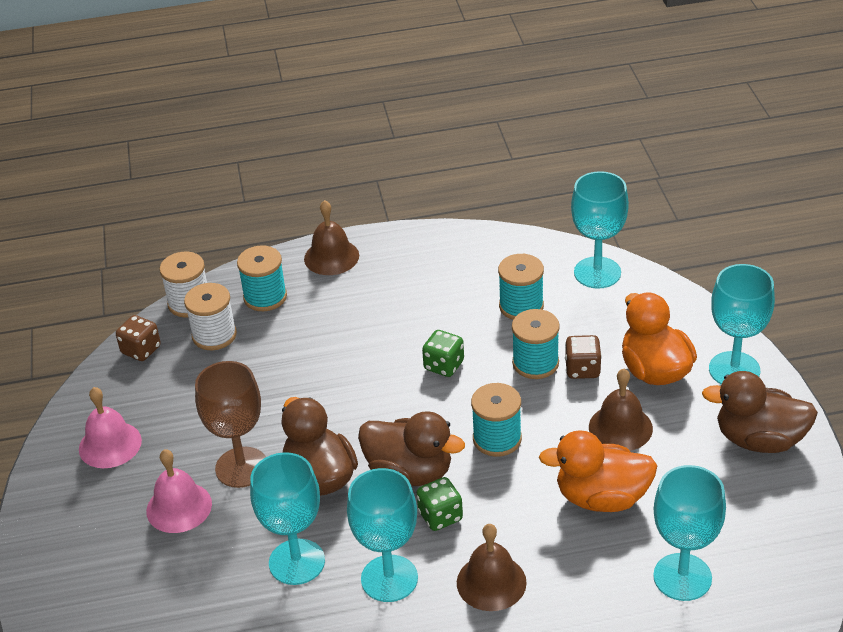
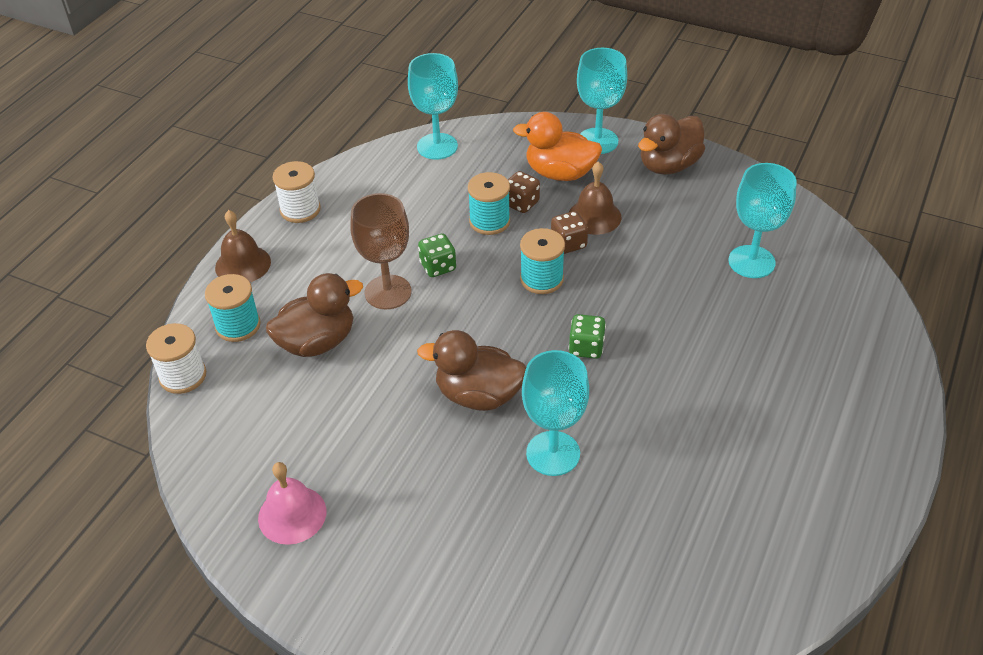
camera: 55 degrees left, 5 degrees up
brown dice [116,315,161,361] -> brown dice moved to [551,211,588,254]
pink bell [146,449,212,533] -> none
white spool [184,283,237,350] -> white spool moved to [272,161,321,223]
brown goblet [195,361,266,488] -> brown goblet moved to [350,193,411,309]
turquoise goblet [347,468,418,602] -> none
brown duck [358,411,465,486] -> brown duck moved to [266,273,363,357]
brown bell [457,524,527,611] -> none
turquoise spool [498,254,544,320] -> none
orange duck [539,430,657,512] -> none

